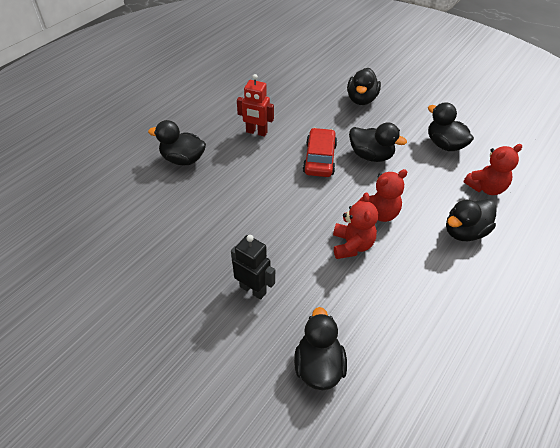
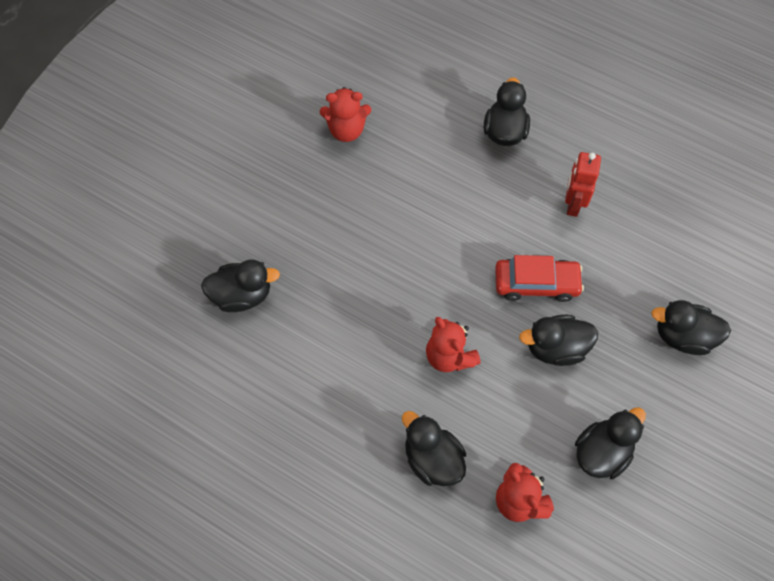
camera: 85 degrees right, 15 degrees up
black robot [231,235,275,300] -> none
red teddy bear [333,192,378,259] -> red teddy bear moved to [320,87,371,142]
black duck [349,122,407,162] -> black duck turned 60 degrees clockwise [519,315,598,366]

